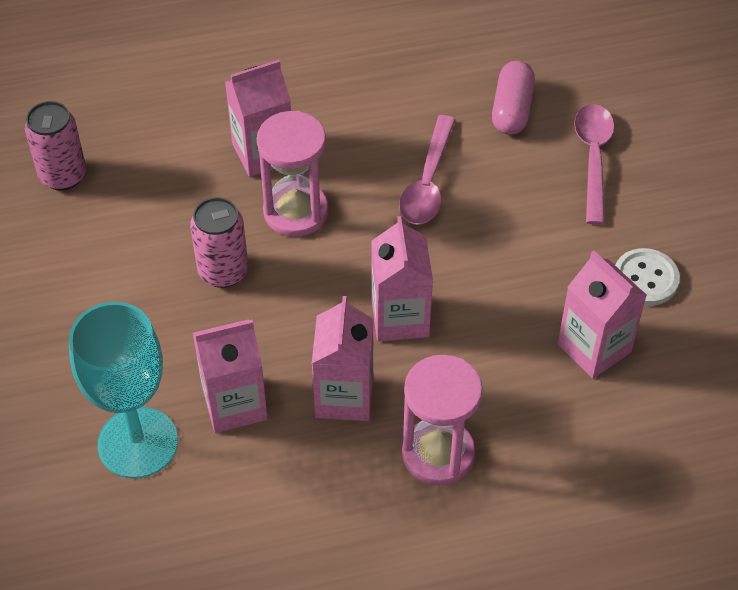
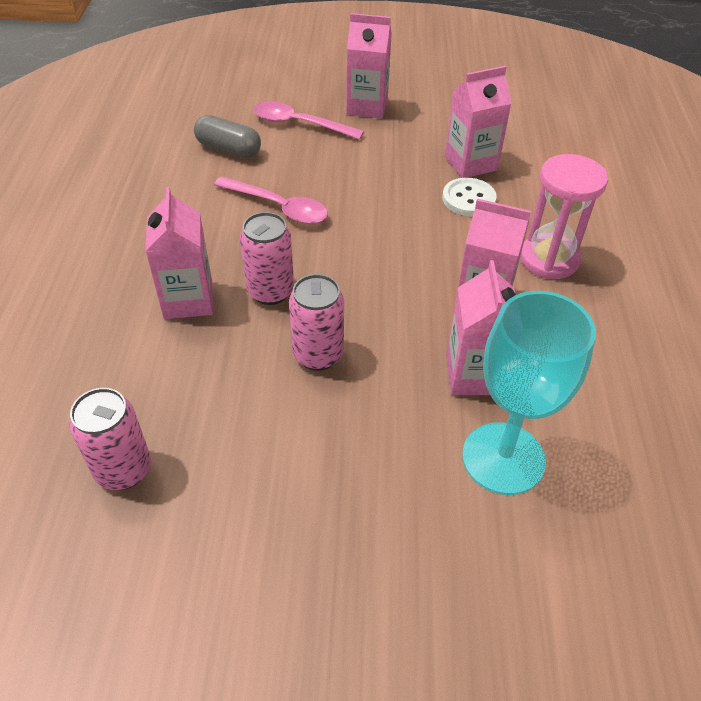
camera: 75 degrees left, 5 degrees down
pink hourglass [257,111,328,237] -> pink can [240,212,294,305]
pink carton [371,216,433,342] -> pink carton moved to [346,13,392,118]
pink capsule [492,61,535,135] -> grey capsule [194,115,261,158]
white button [615,248,680,306] -> white button moved to [442,178,497,216]

